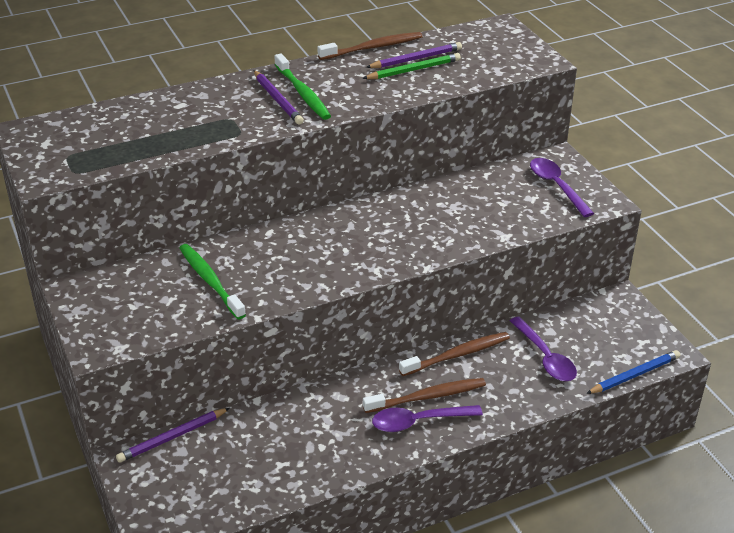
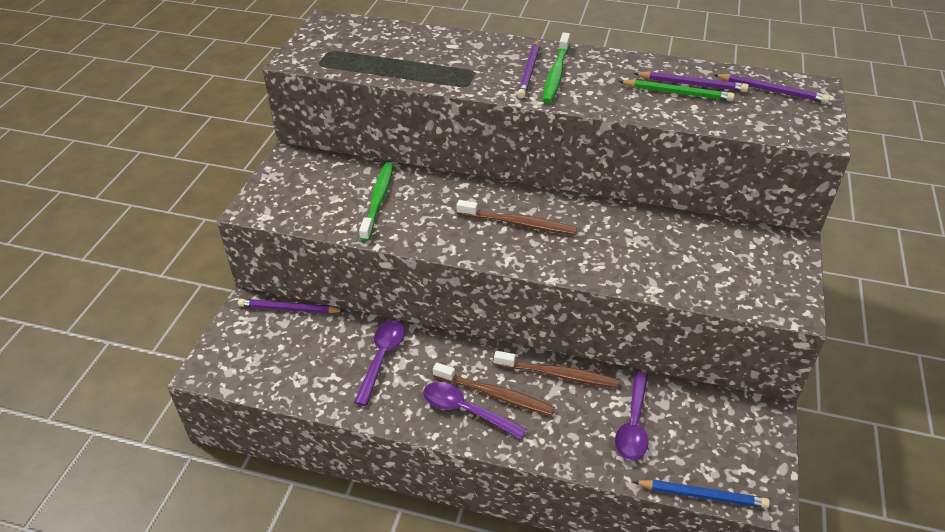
camera: 40 degrees right, 5 degrees up
brown toothbrush [317,32,423,60] -> brown toothbrush moved to [457,200,577,235]
purple spoon [530,158,594,217] -> purple spoon moved to [354,320,405,406]
none -> purple pencil [713,74,830,103]

